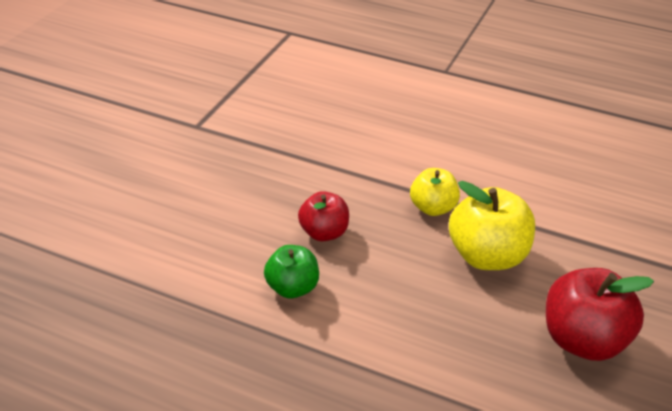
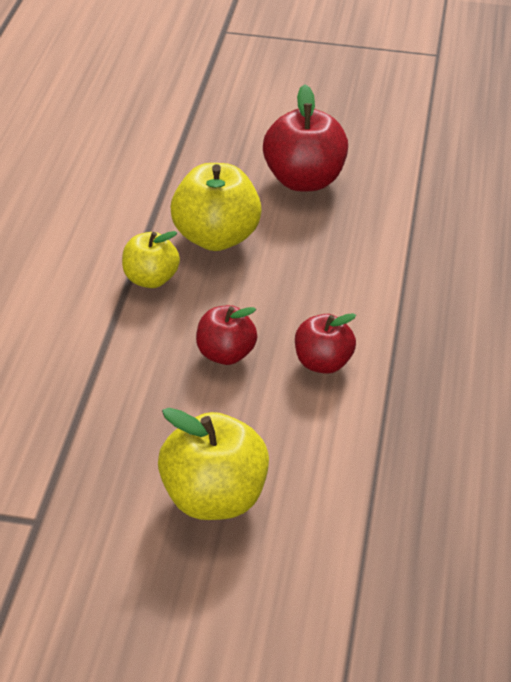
camera: 105 degrees left, 0 degrees up
green apple [264,245,319,298] -> red apple [295,313,356,374]
none -> yellow apple [158,408,269,520]

